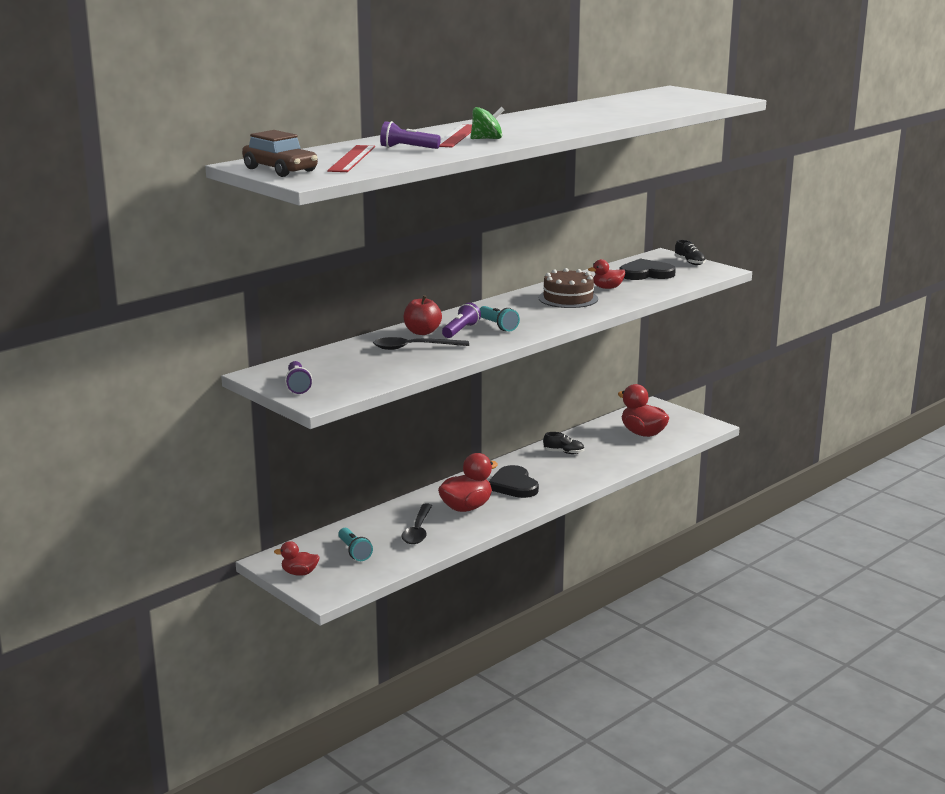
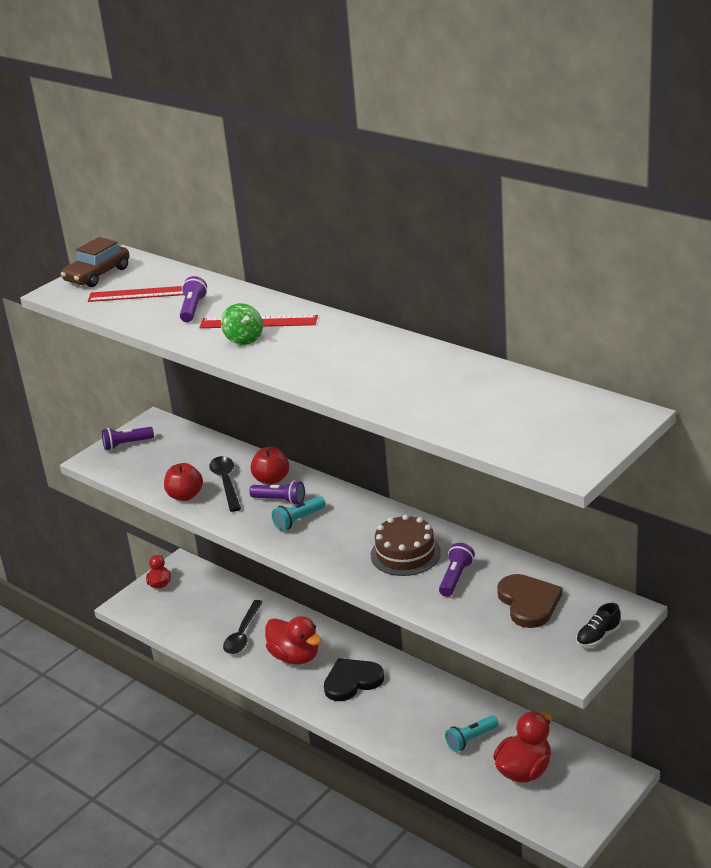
camera: 85 degrees right, 10 degrees up
turquoise flashlight [338,528,373,561] -> turquoise flashlight moved to [445,715,499,752]
black spoon [401,503,432,544] -> black spoon turned 75 degrees counterclockwise [223,600,263,654]
black shoe [543,432,585,454] -> none
red duck [588,259,625,289] -> purple flashlight [439,543,475,597]
black heart [619,259,676,280] -> brown heart [497,574,562,628]
none -> red apple [164,463,203,501]

